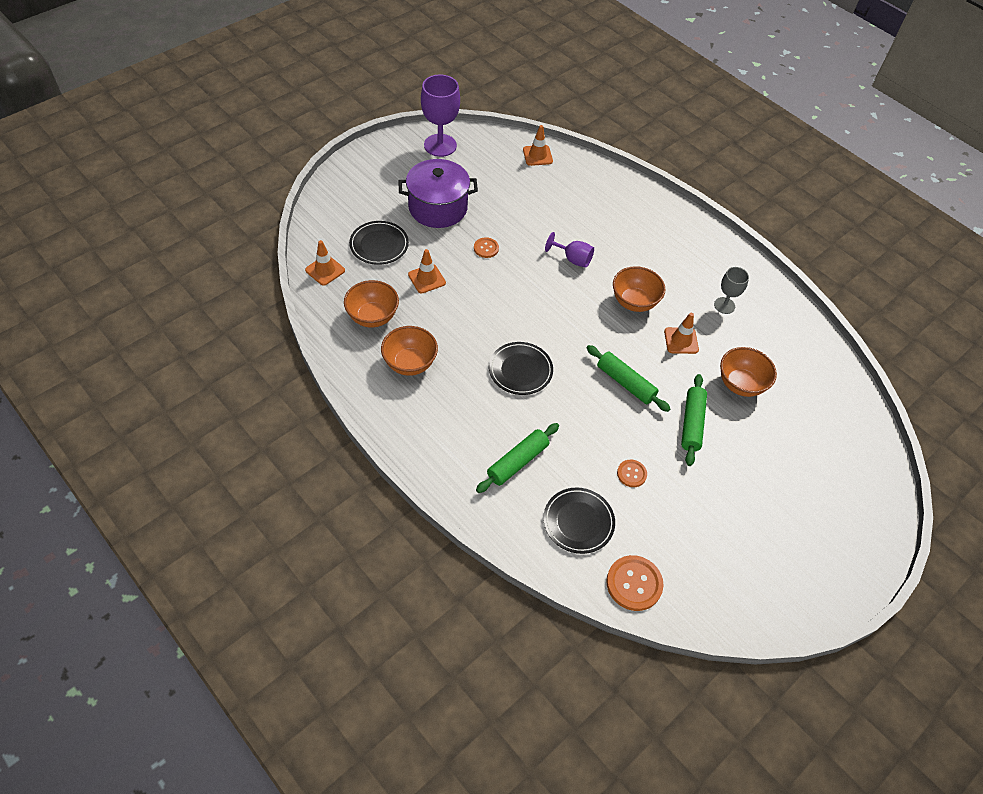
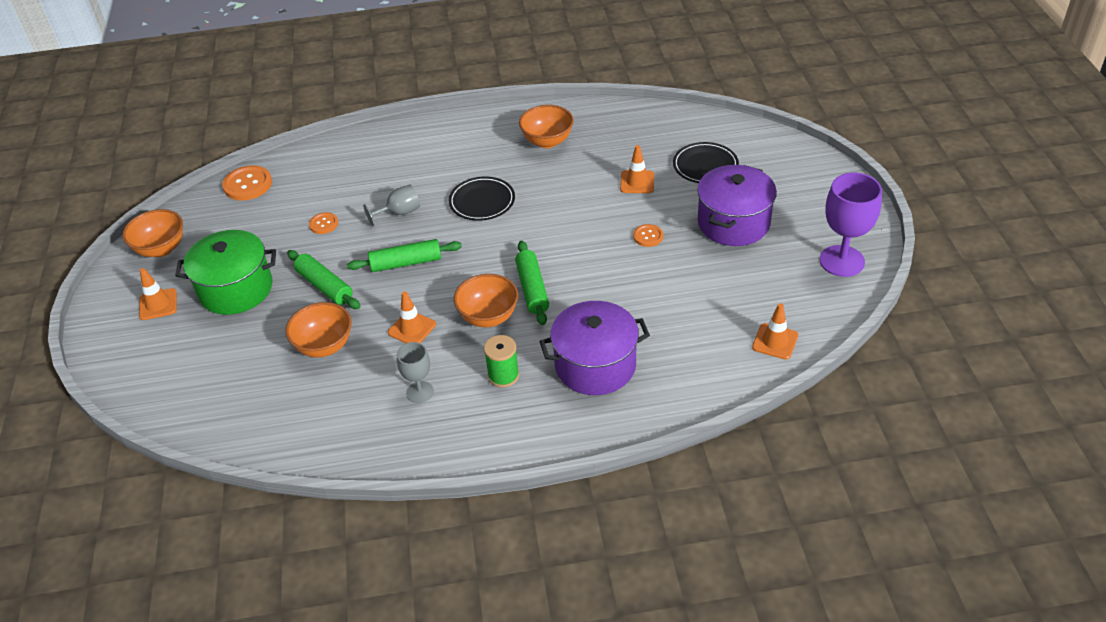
camera: 130 degrees right, 10 degrees down
orange traffic cone [305,240,345,286] -> orange traffic cone moved to [139,268,177,320]
orange bowl [344,280,399,328] -> orange bowl moved to [122,209,183,257]
green rolling pin [476,423,559,493] -> green rolling pin moved to [515,241,549,325]
black plate [543,488,615,554] -> none
purple goblet [545,232,594,268] -> none
none -> green pot [175,230,276,315]
none -> grey goblet [363,185,420,227]
none -> green spool [484,335,519,388]
none -> purple pot [539,301,650,395]

